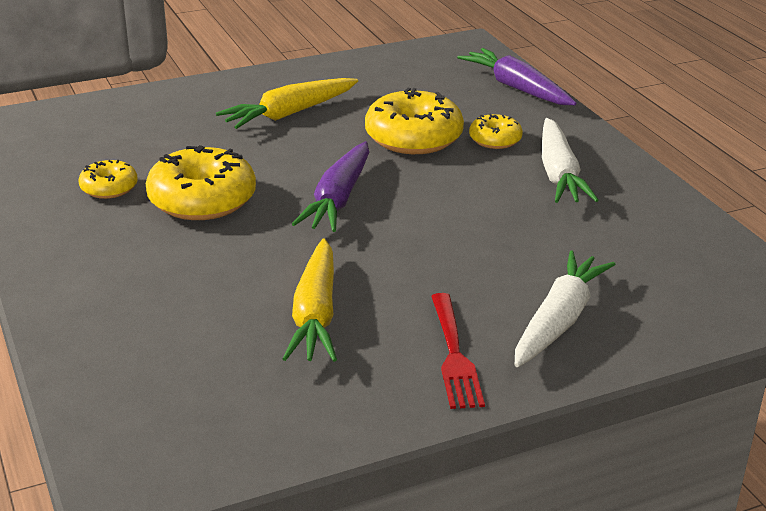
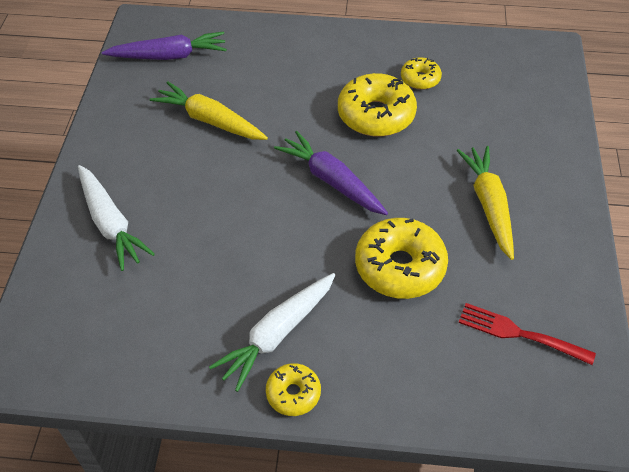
camera: 120 degrees right, 20 degrees up
red fork [431,293,485,409] -> red fork moved to [458,303,596,365]
purple carrot [457,48,576,105] -> purple carrot moved to [102,31,227,60]
yellow donut [469,113,523,149] -> yellow donut moved to [266,363,321,416]
white carrot [542,118,599,203] -> white carrot turned 75 degrees counterclockwise [209,273,335,392]

